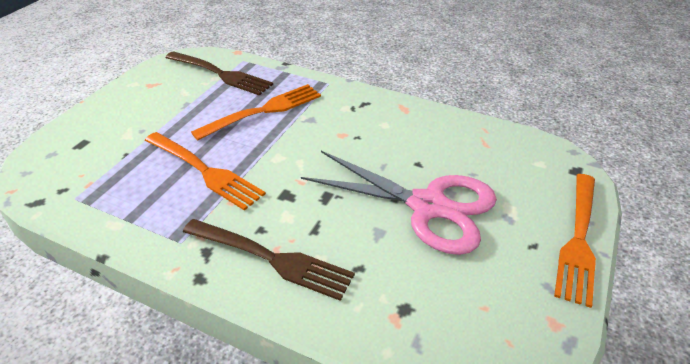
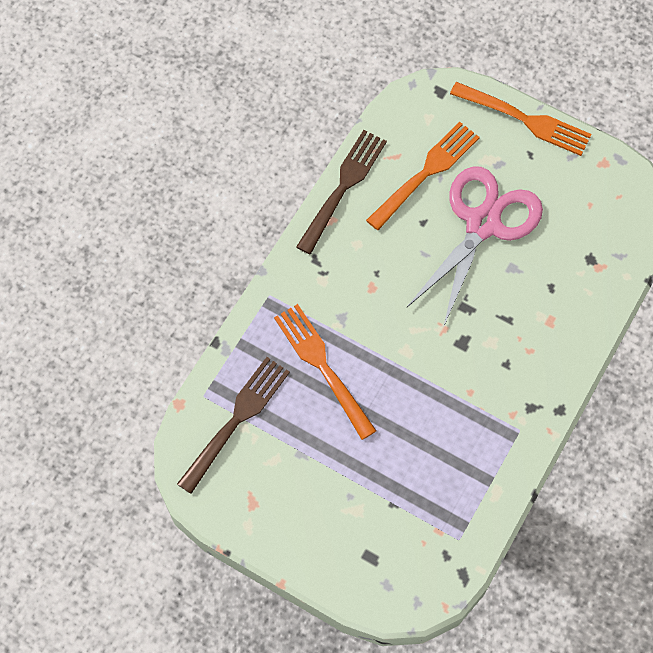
camera: 85 degrees left, 25 degrees up
orange fork [145,132,266,211] -> orange fork moved to [366,122,480,230]
brown fork [183,219,355,301] -> brown fork moved to [296,130,387,254]

